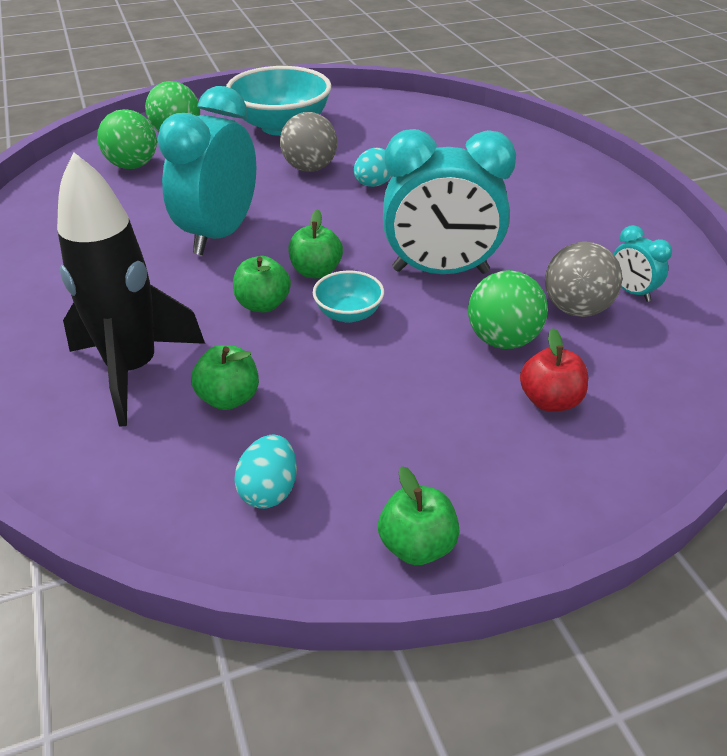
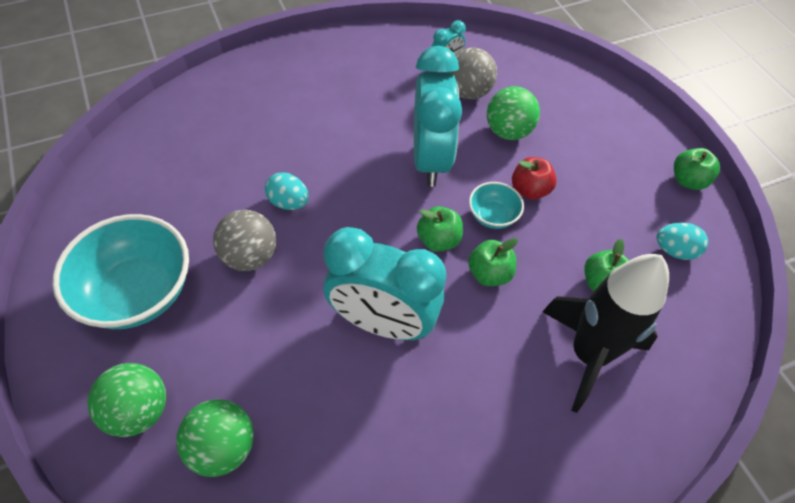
camera: 95 degrees left, 15 degrees up
red apple [520,328,588,412] -> red apple moved to [512,157,557,200]

